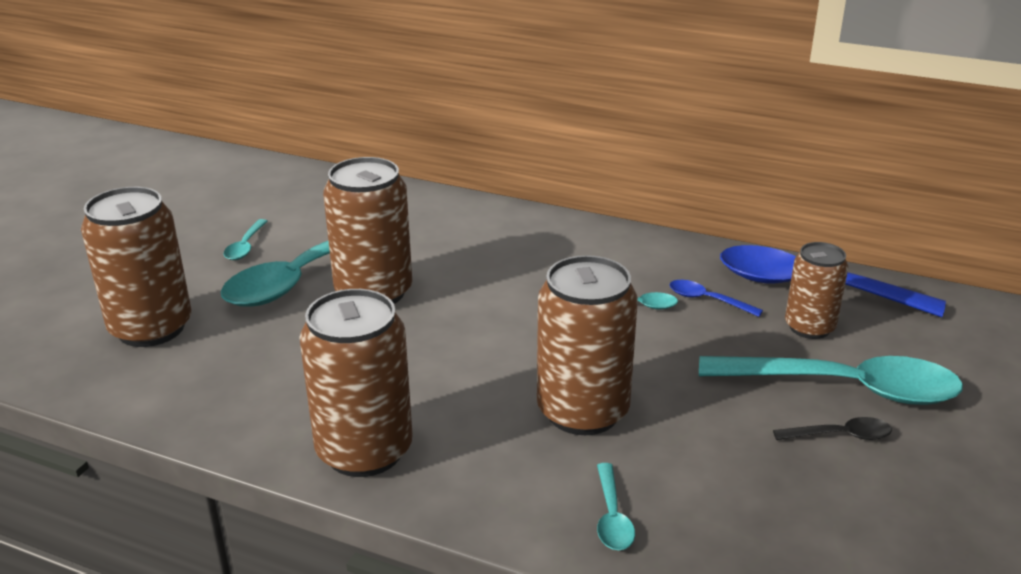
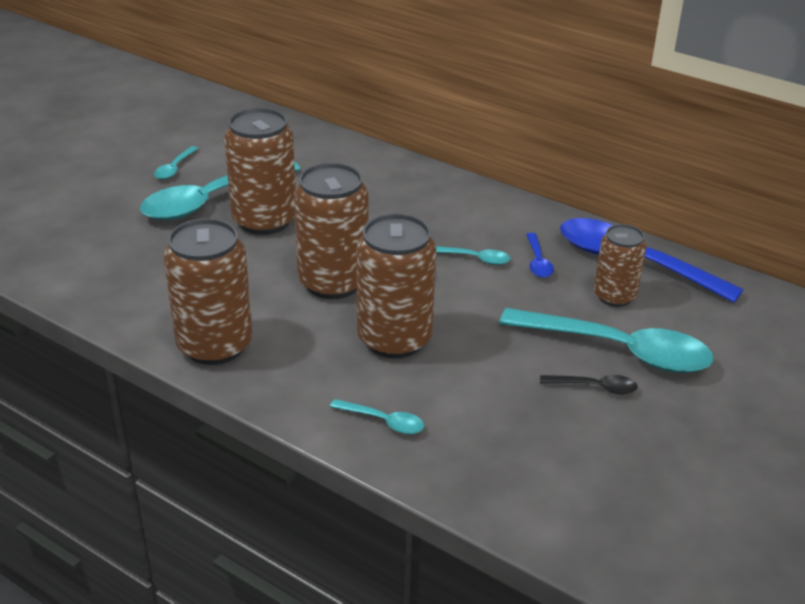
camera: 10 degrees right, 5 degrees up
brown can [81,187,191,347] -> brown can moved to [294,163,368,299]
turquoise spoon [597,463,635,550] -> turquoise spoon turned 75 degrees counterclockwise [330,399,424,434]
blue spoon [670,280,763,317] -> blue spoon turned 135 degrees counterclockwise [526,233,554,278]

